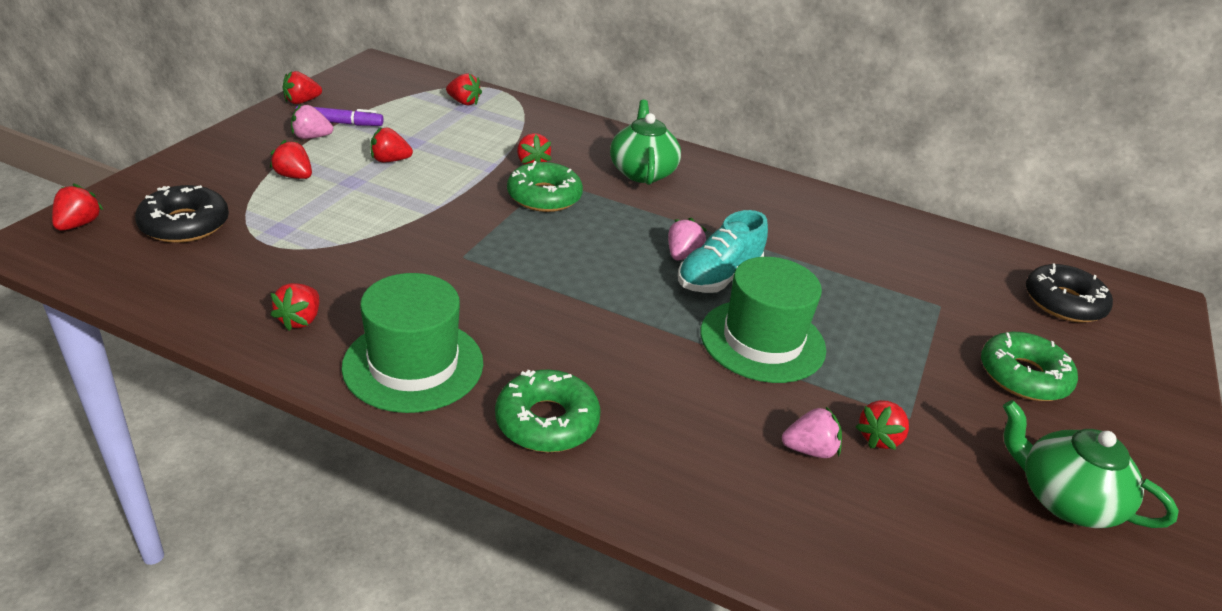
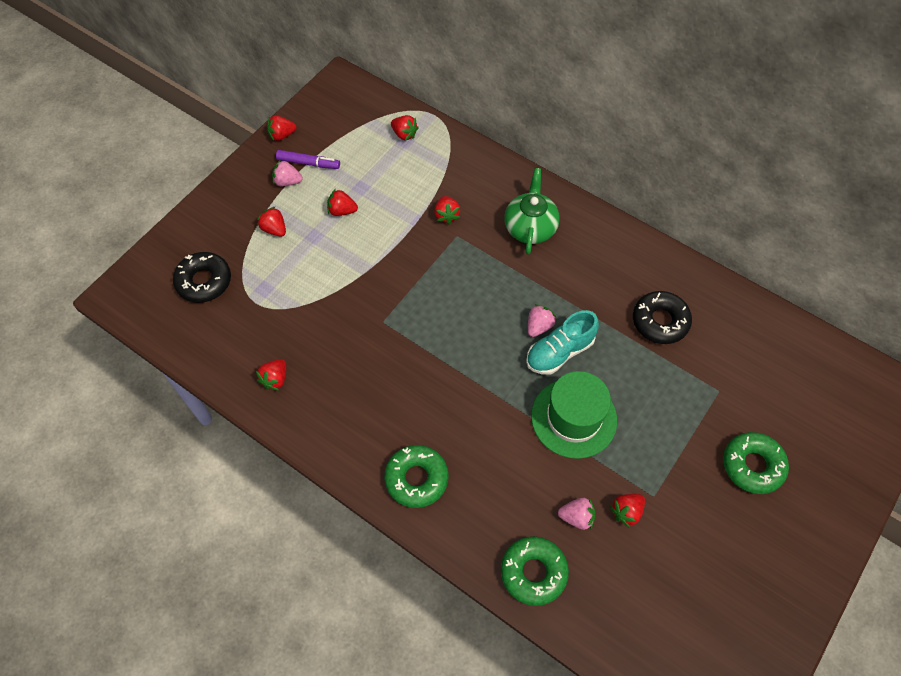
camera: 15 degrees right, 25 degrees up
red strawberry [52,183,103,231] -> none
green hat [341,273,483,413] -> none
green donut [507,161,583,212] -> green donut moved to [501,536,569,606]
green teapot [1003,400,1179,528] -> none
black donut [1026,263,1113,322] -> black donut moved to [633,291,692,344]

